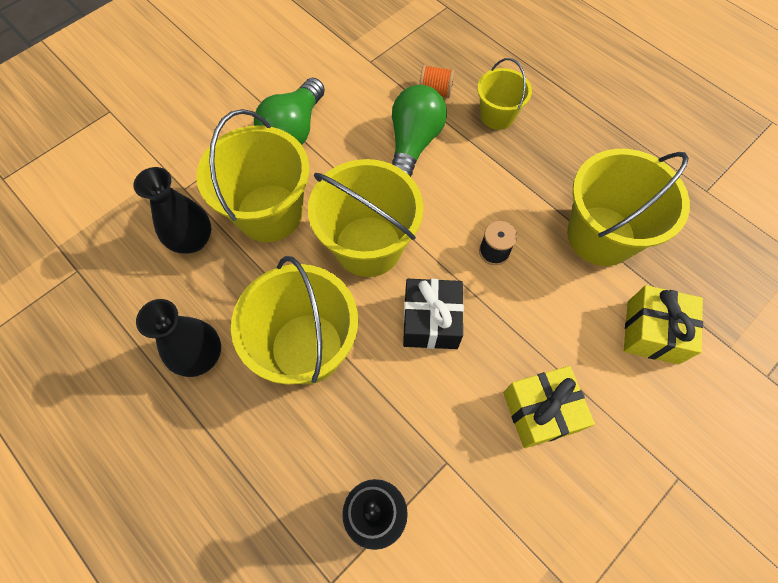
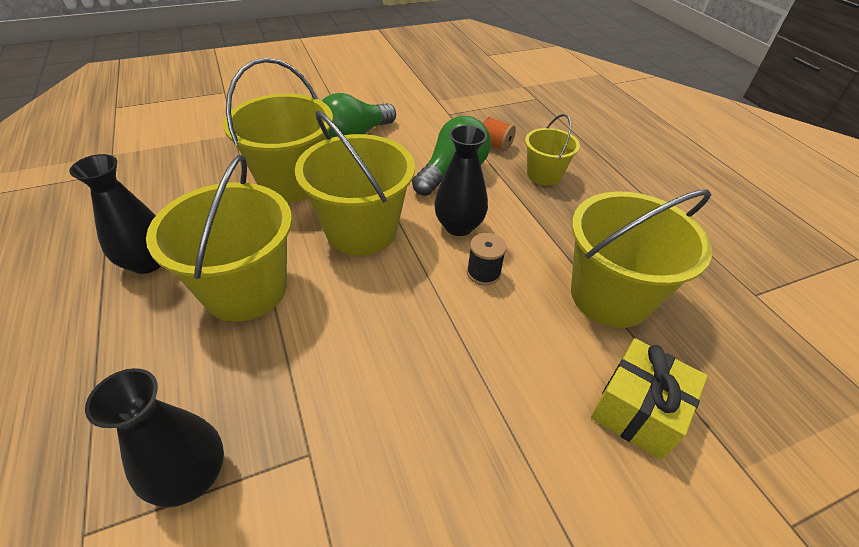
camera: 20 degrees right, 20 degrees down
black vase [133,167,211,254] -> black vase moved to [434,125,488,236]
black gift [403,279,464,349] -> none
yellow gift [503,366,595,448] -> none

